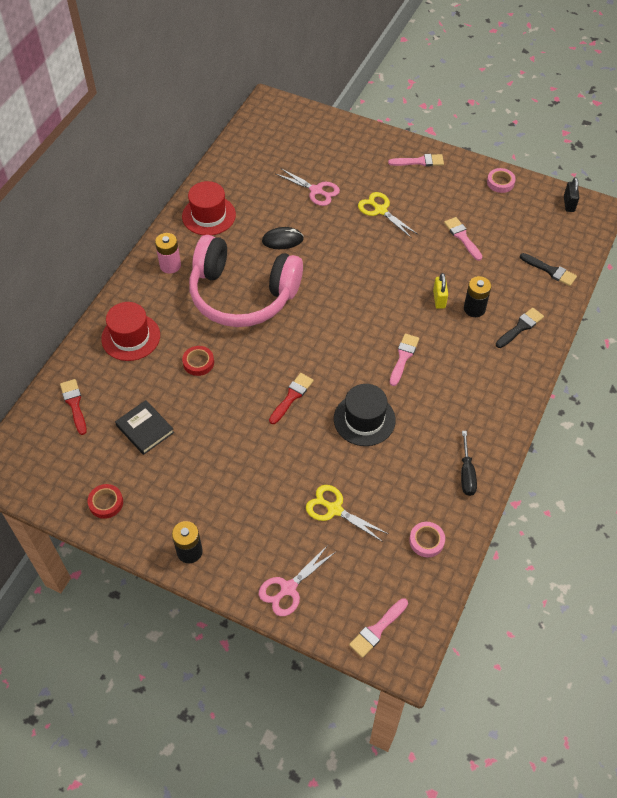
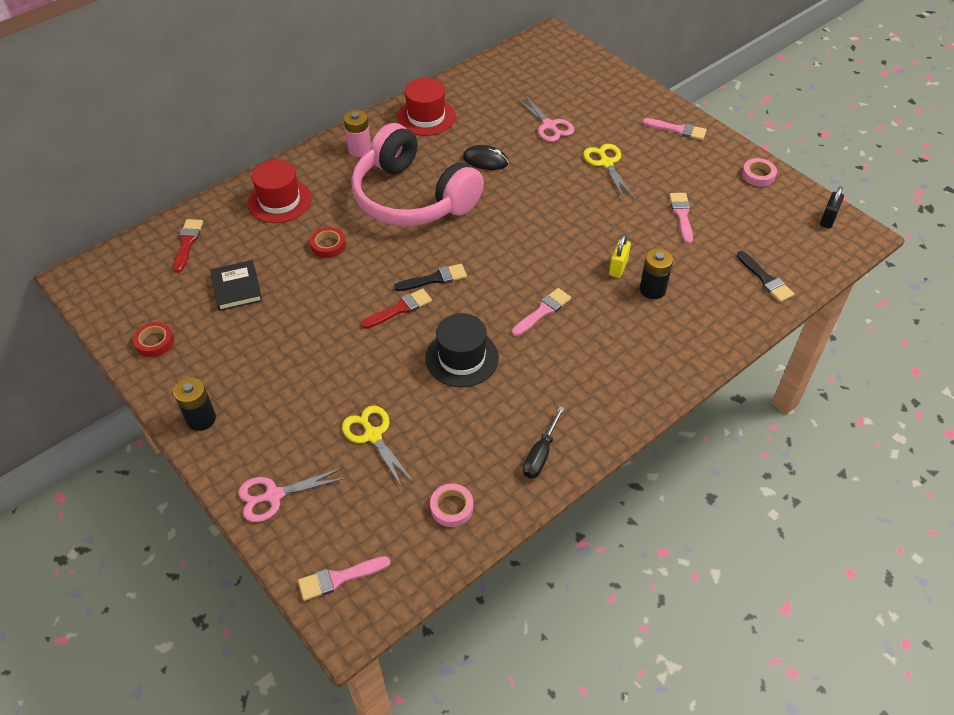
camera: 25 degrees right, 5 degrees down
black brush [496,308,544,348] -> black brush moved to [394,264,467,291]

